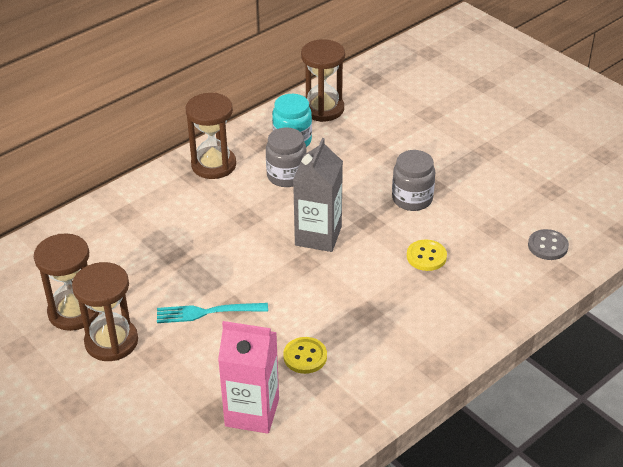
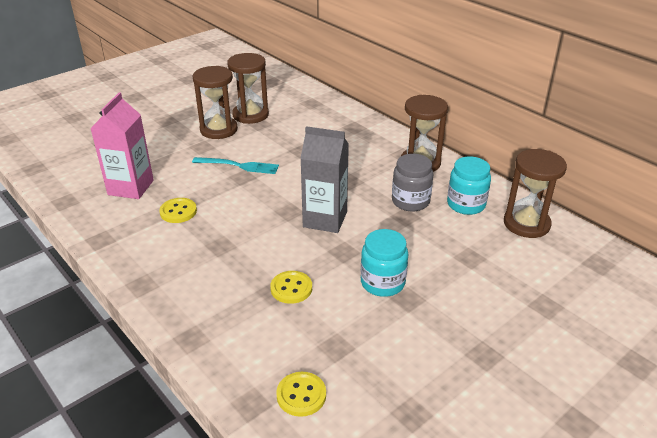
camera: 90 degrees right, 5 degrees down
turquoise fork [157,303,268,323] -> turquoise fork turned 105 degrees clockwise [192,157,279,174]
grey jar [392,150,435,211] -> turquoise jar [361,229,408,297]
grey button [528,229,569,260] -> yellow button [276,372,326,417]

